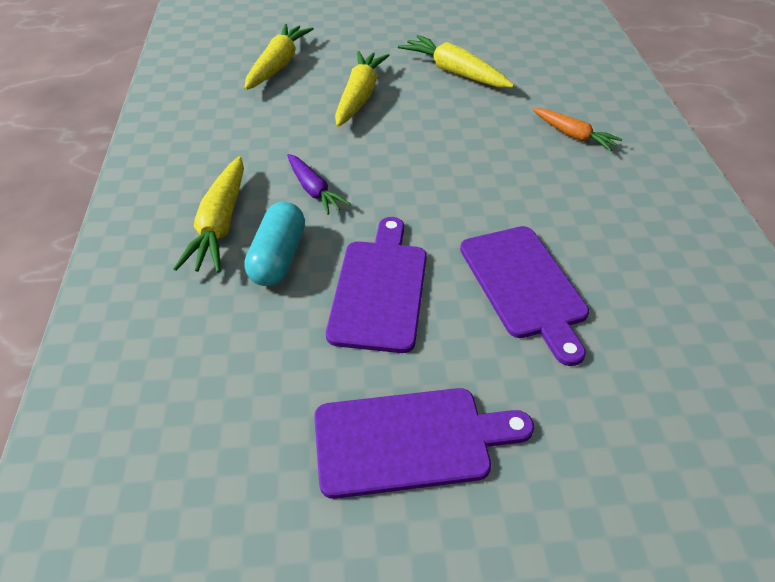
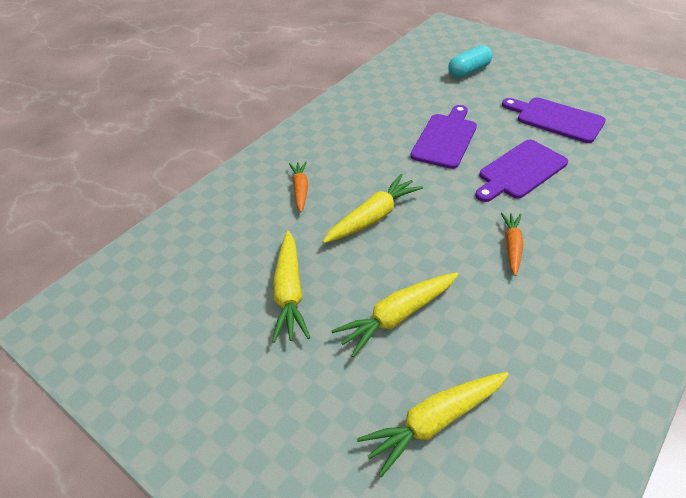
camera: 135 degrees left, 0 degrees up
yellow carrot [174,156,244,273] -> yellow carrot moved to [323,174,423,243]
turquoise capsule [244,202,305,286] -> turquoise capsule moved to [448,45,492,78]
purple carrot [287,154,351,215] -> orange carrot [501,212,523,276]

